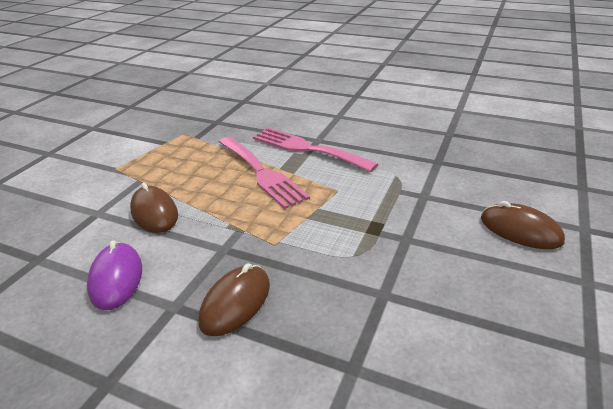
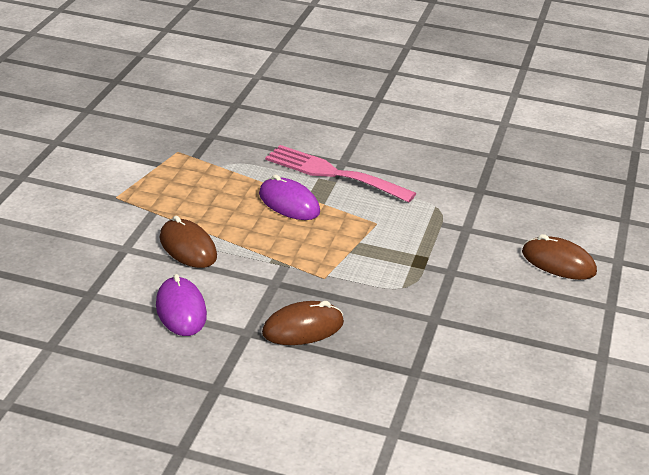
camera: 10 degrees left, 0 degrees up
brown mouse [198,263,270,336] -> brown mouse turned 45 degrees clockwise [262,301,344,345]
pink fork [219,137,310,209] -> purple mouse [259,175,320,220]

